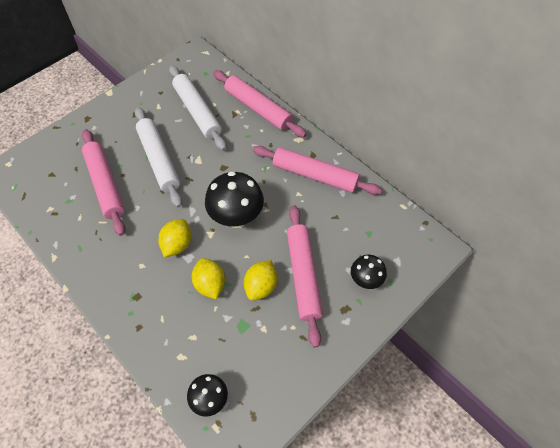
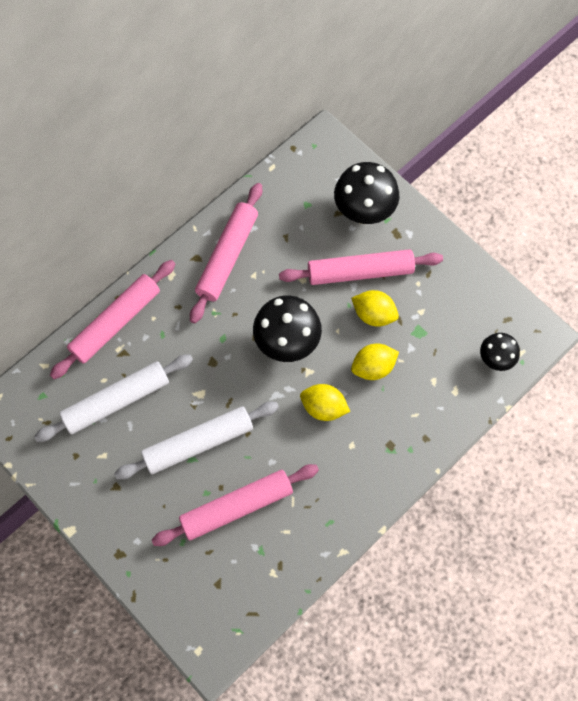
camera: 90 degrees left, 10 degrees up
black mushroom [351,255,387,289] -> black mushroom [334,162,399,224], size x1.73

